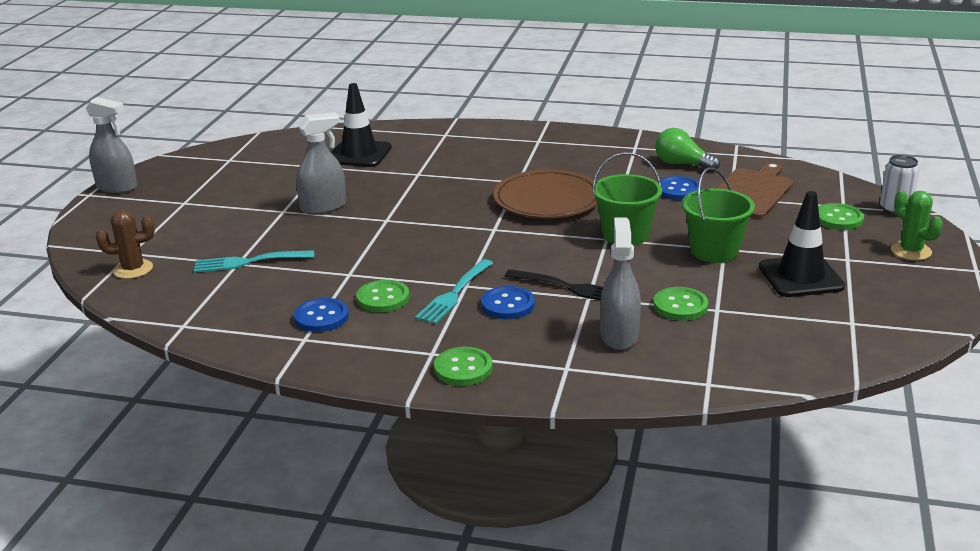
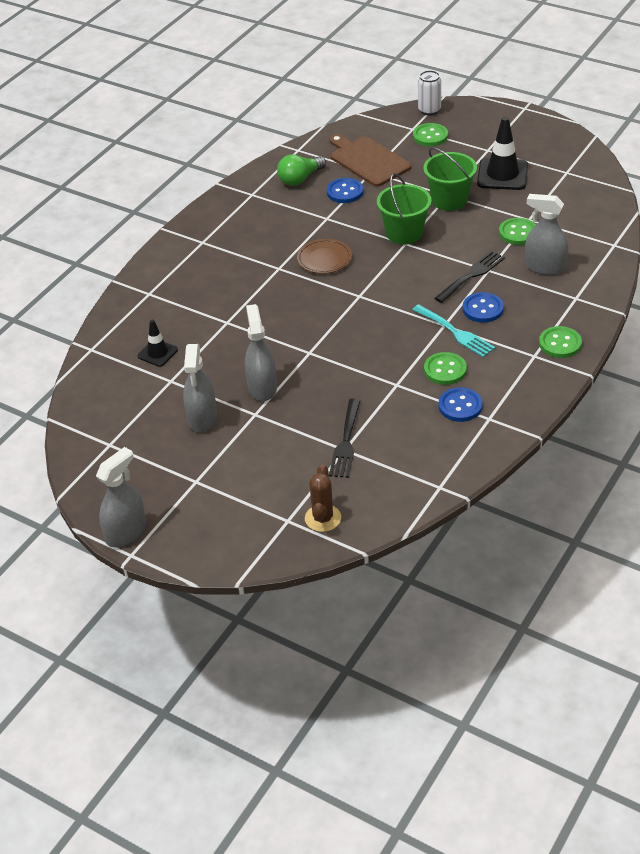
camera: 70 degrees left, 15 degrees up
turquoise fork [194,250,314,273] -> black fork [329,398,361,478]
black traffic cone [331,83,392,167] -> black traffic cone [138,320,178,367], size x0.57
brown plate [493,169,597,219] -> brown plate [297,239,352,274], size x0.59
green cactus [891,191,943,260] -> none
none -> grey spray bottle [183,344,217,432]

